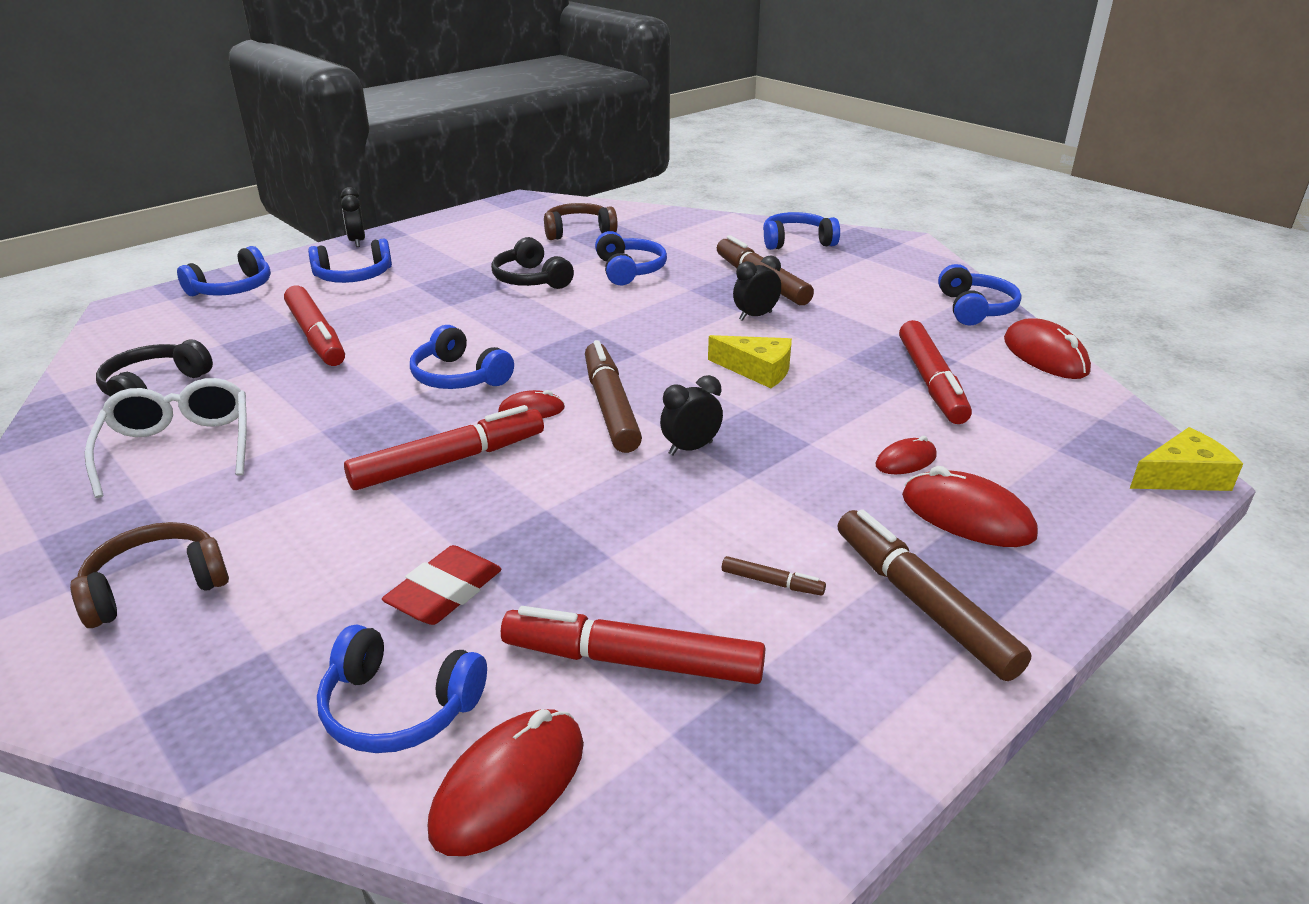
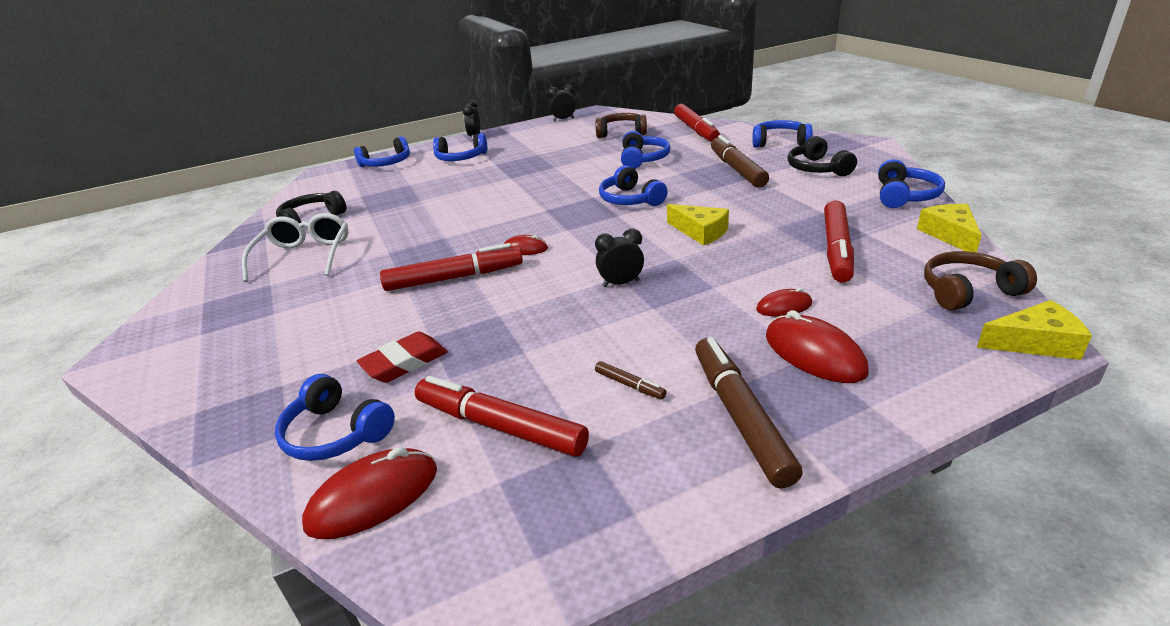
camera: 20 degrees right, 0 degrees up
brown headphones [70,522,229,628] -> brown headphones moved to [924,251,1037,311]
red marker [284,286,345,366] -> red marker moved to [674,104,720,142]
blue headphones [410,325,514,389] -> blue headphones moved to [599,165,668,206]
black headphones [491,237,574,289] -> black headphones moved to [788,136,857,176]
brown marker [585,340,642,453] -> none
black clock [733,255,781,321] -> black clock moved to [548,85,576,121]
red mouse [1004,318,1091,379] -> yellow cheese [917,204,982,252]

